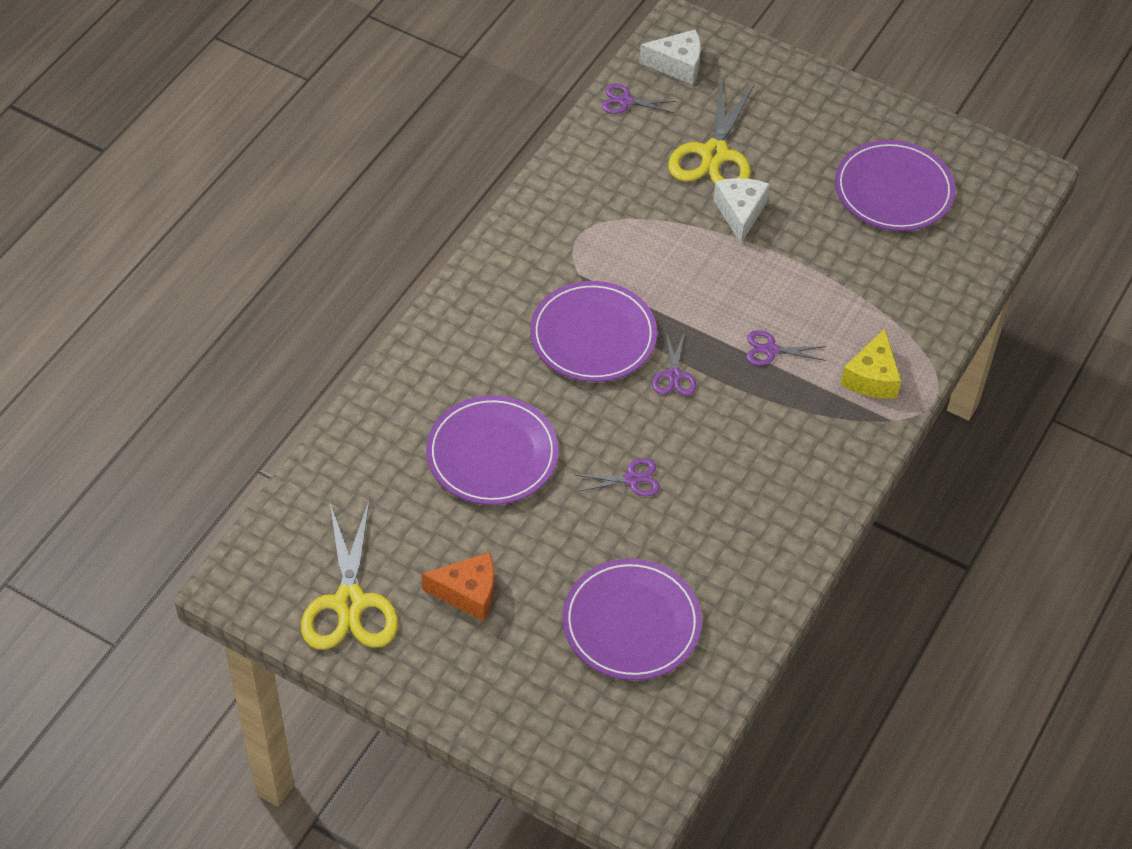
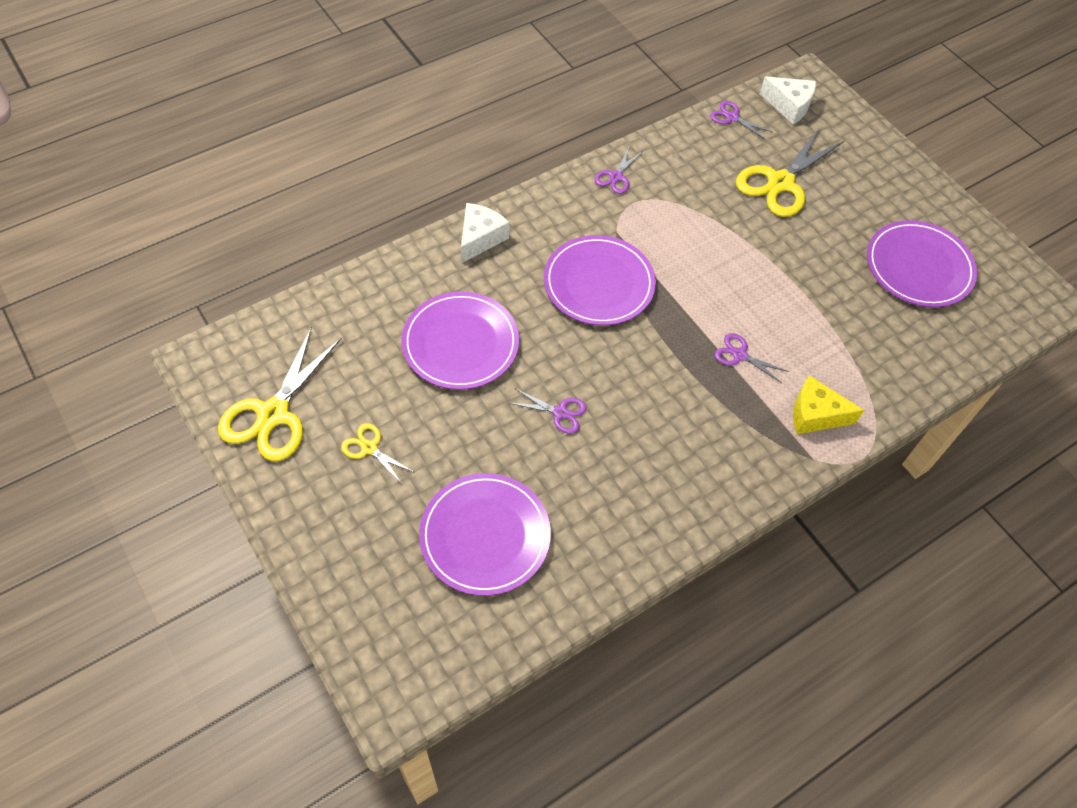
camera: 25 degrees right, 5 degrees up
orange cheese [422,552,494,621] -> yellow scissors [341,423,415,484]
purple scissors [652,332,696,395] -> purple scissors moved to [594,148,641,194]
white cheese [713,178,770,243] -> white cheese moved to [461,203,509,263]
yellow cheese [841,328,901,399] -> yellow cheese turned 60 degrees clockwise [793,375,864,434]

